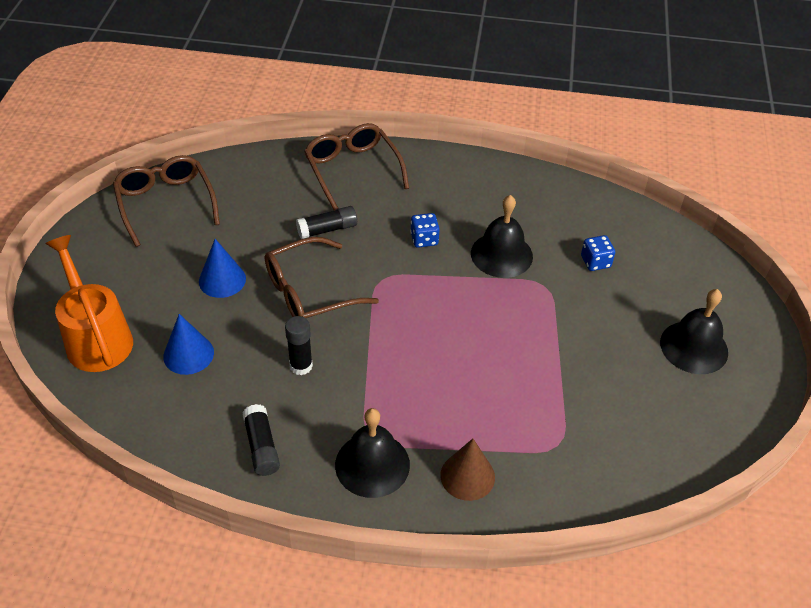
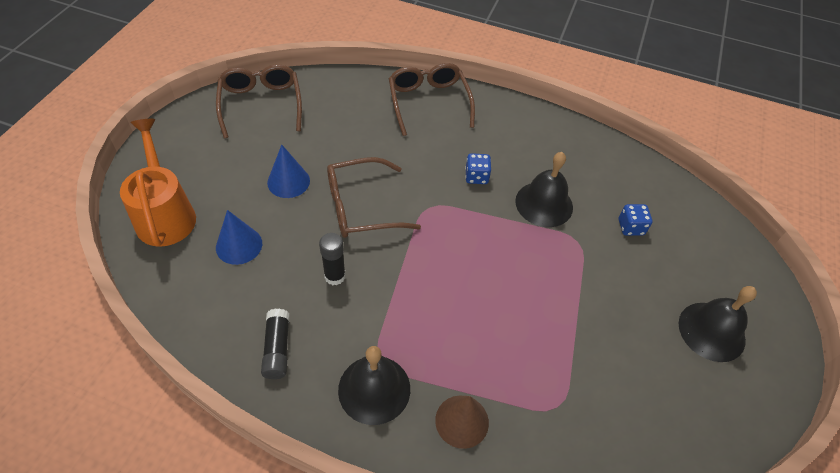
camera: 10 degrees right, 5 degrees up
black glue stick [296,206,357,239] -> none

